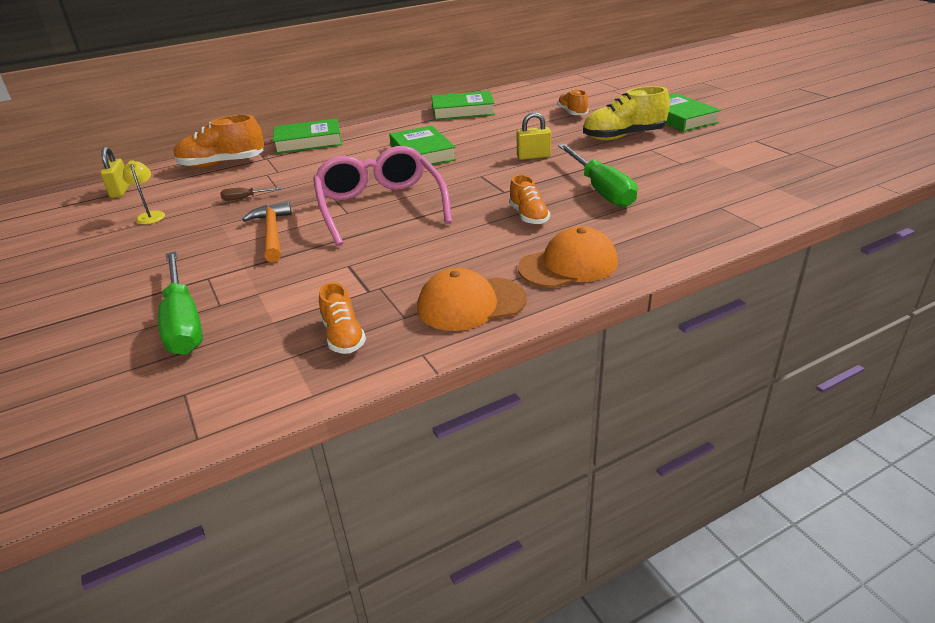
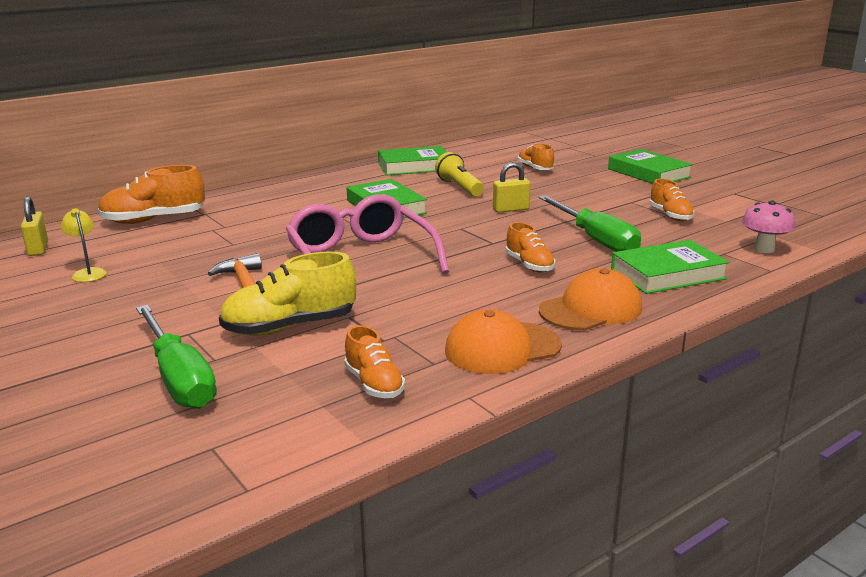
camera: 10 degrees left, 10 degrees down
brown screwdriver [220,187,284,201] -> none
green book [273,118,342,154] -> green book moved to [611,240,729,294]
yellow shoe [583,86,670,140] -> yellow shoe moved to [219,251,356,336]
none -> yellow flashlight [435,152,484,196]
none -> orange shoe [650,179,695,221]
none -> pink mushroom [742,200,796,253]

